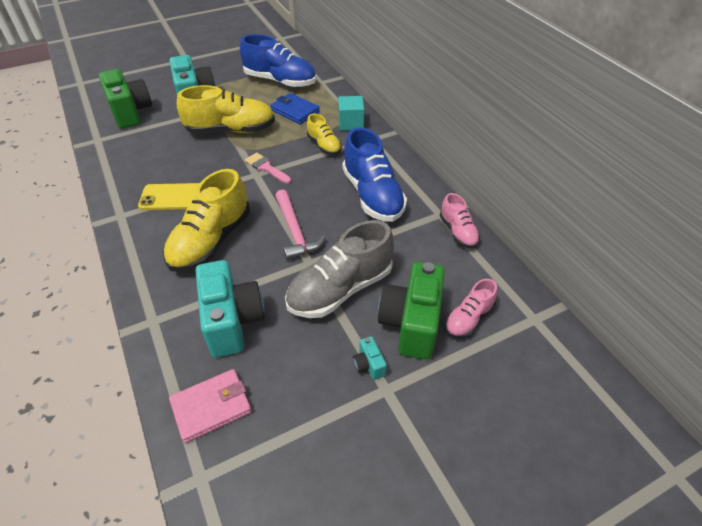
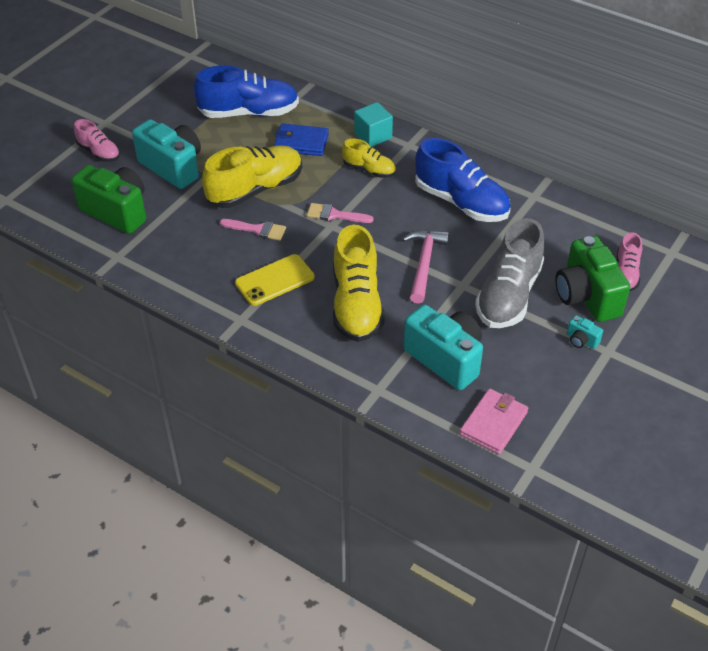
camera: 30 degrees left, 0 degrees up
pink hammer [275,189,326,260] -> pink hammer turned 120 degrees counterclockwise [403,230,449,304]
pink shoe [440,193,480,248] -> pink shoe moved to [74,119,120,162]
none -> pink brush [220,219,286,241]

